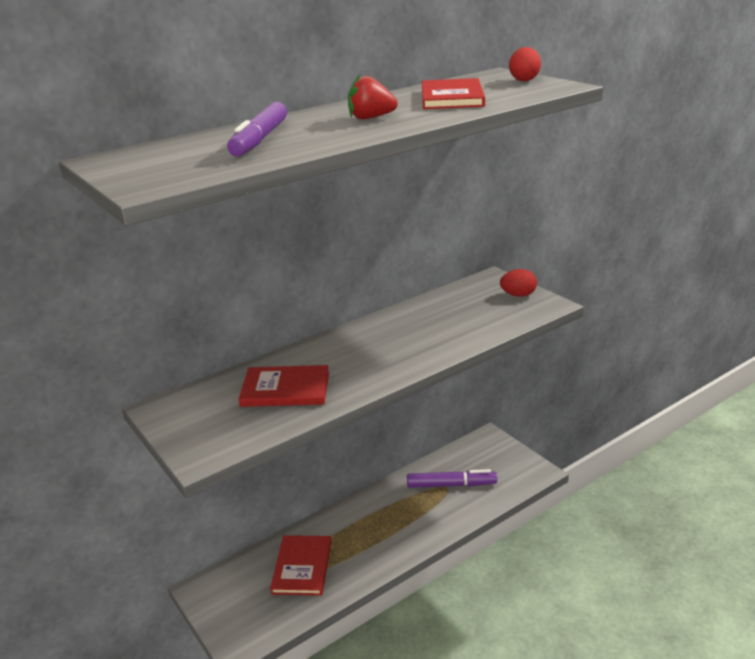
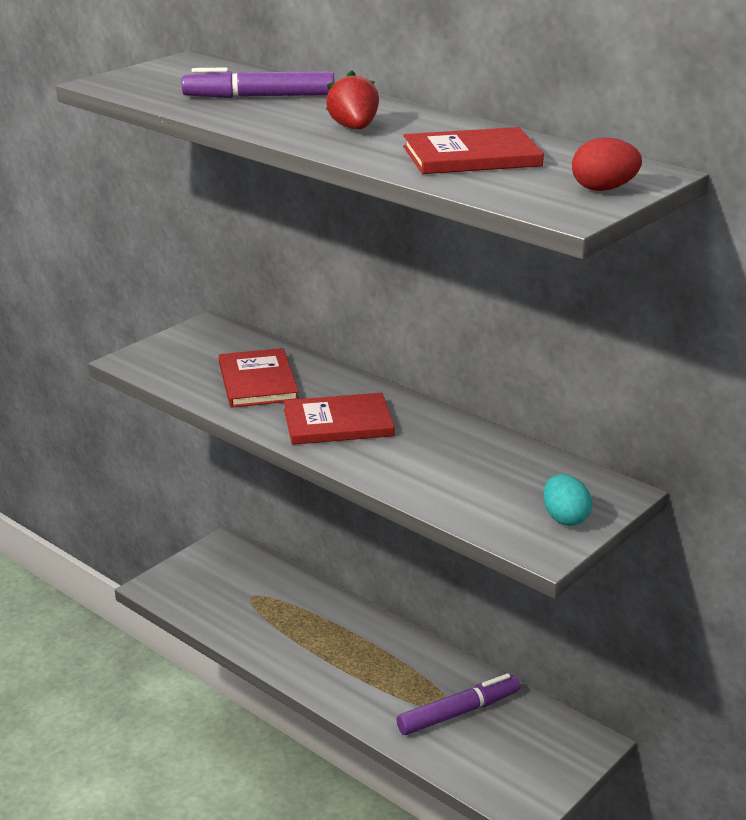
camera: 75 degrees right, 0 degrees up
red book [270,535,331,596] -> red book moved to [284,393,395,445]
purple marker [407,469,497,488] -> purple marker turned 105 degrees counterclockwise [396,673,520,735]
red egg [500,269,537,297] -> turquoise egg [543,474,592,526]

